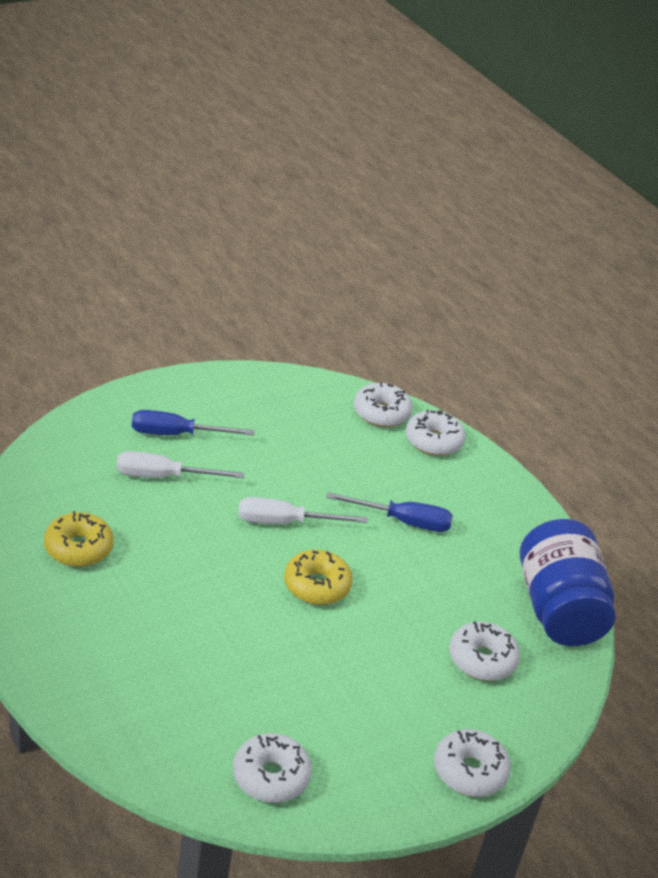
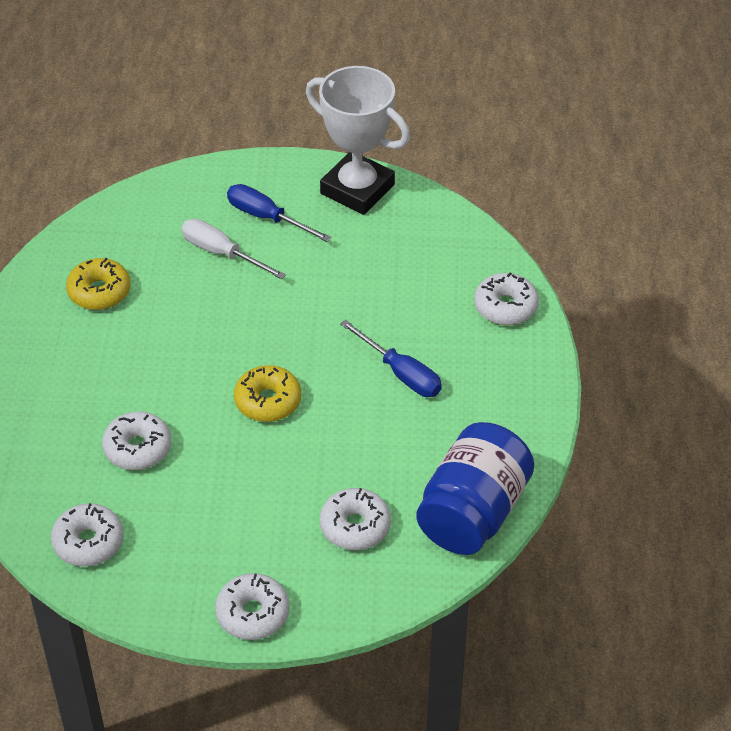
camera: 40 degrees right, 10 degrees up
white screwdriver [238,497,368,524] -> none
white donut [354,383,413,427] -> white donut moved to [102,411,171,470]
none -> white trophy [306,66,410,215]

